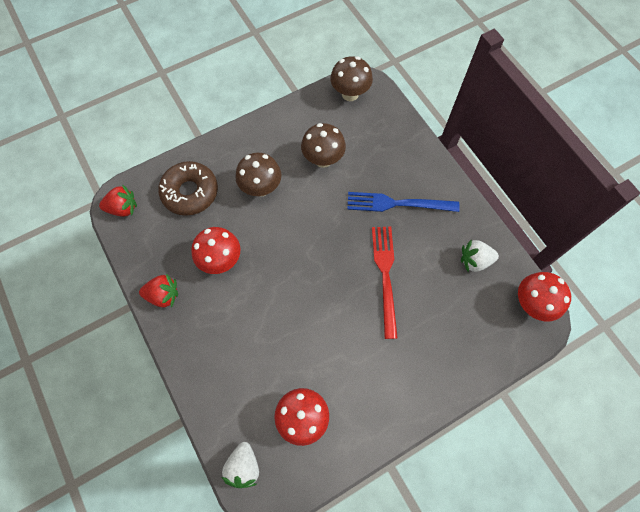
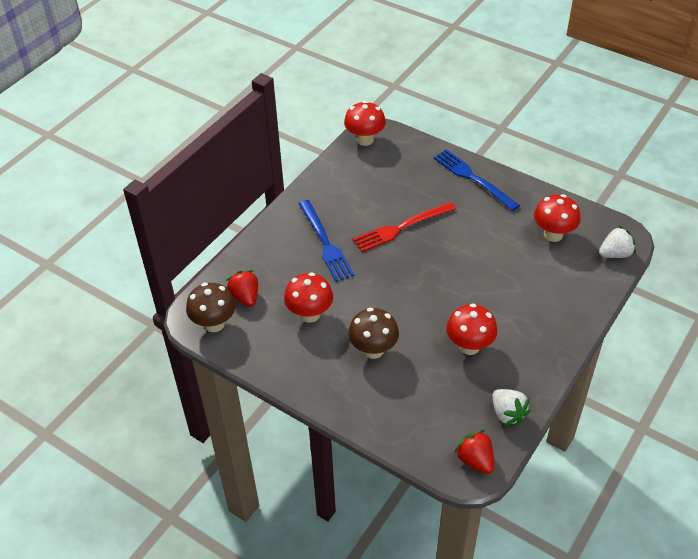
camera: 115 degrees left, 20 degrees down
red strawberry [139,274,178,308] -> red strawberry moved to [227,270,258,307]
brown donut [158,161,218,216] -> none
brown mushroom [301,123,346,168] -> red mushroom [284,272,333,323]
white strawberry [461,239,499,272] -> white strawberry moved to [492,389,530,426]
none -> blue fork [433,149,520,211]

